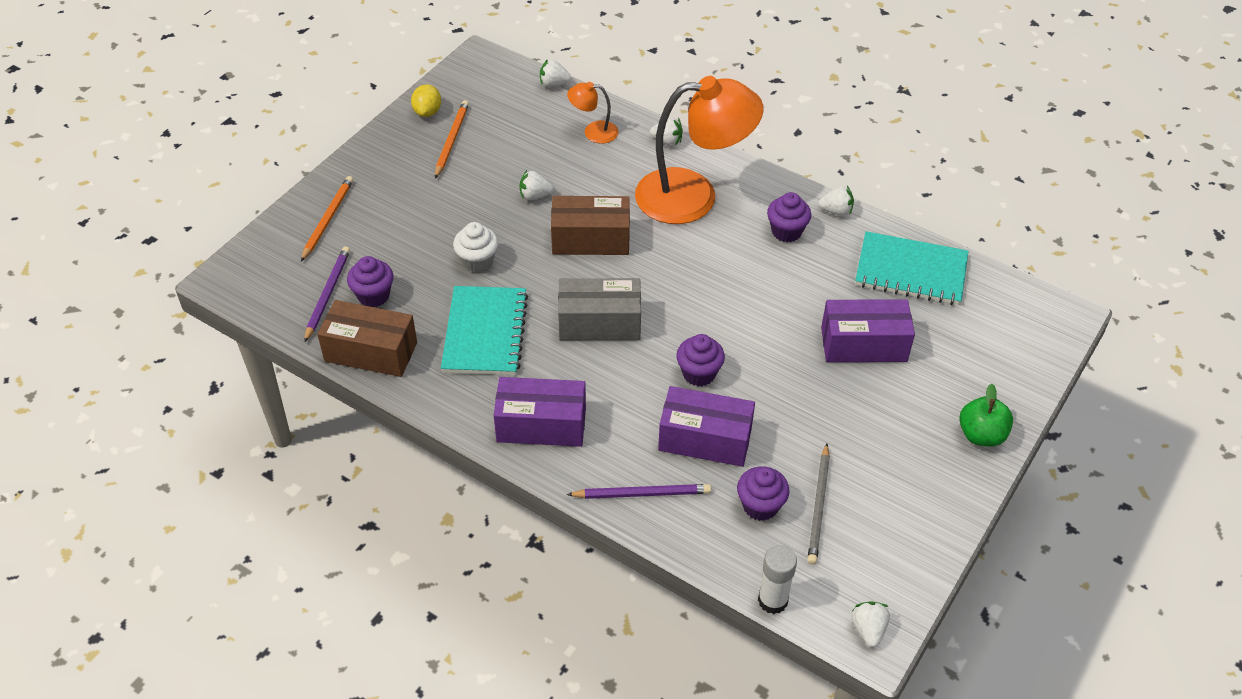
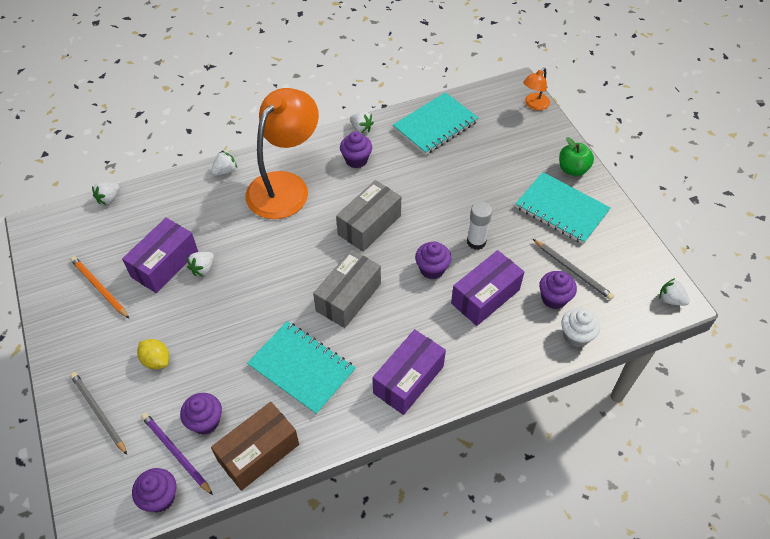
camera: 55 degrees left, 5 degrees up
orange pencil [301,176,354,261] -> grey pencil [70,372,127,455]
yellow lemon [411,84,441,117] -> yellow lemon moved to [137,339,169,369]
white cupcake [453,222,498,273] -> white cupcake moved to [561,308,600,347]
brown box [551,196,630,255] -> none
orange lamp [567,82,619,144] -> orange lamp moved to [523,68,550,110]
purple pencil [567,484,711,499] -> none
white glue stick [758,545,797,614] -> white glue stick moved to [467,202,492,250]
white strawberry [818,186,854,216] -> white strawberry turned 90 degrees clockwise [350,111,374,133]
purple box [821,299,915,362] -> purple box moved to [122,218,198,293]
none -> purple cupcake [132,468,176,512]
none -> grey box [336,180,401,252]
none -> turquoise notebook [515,172,611,244]

